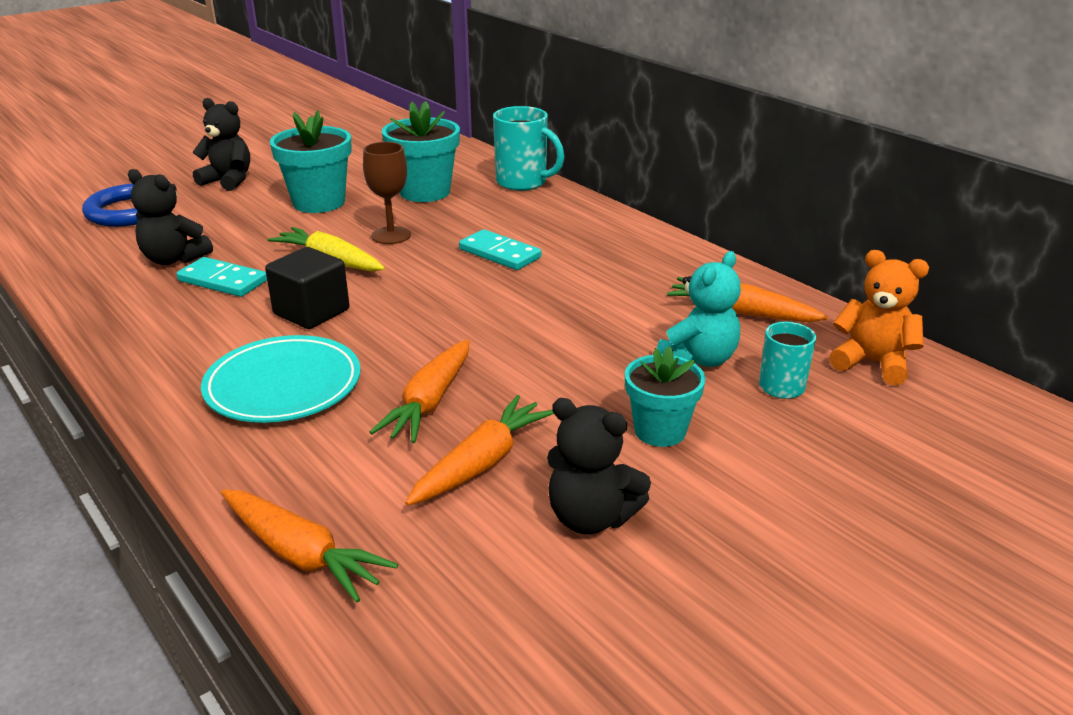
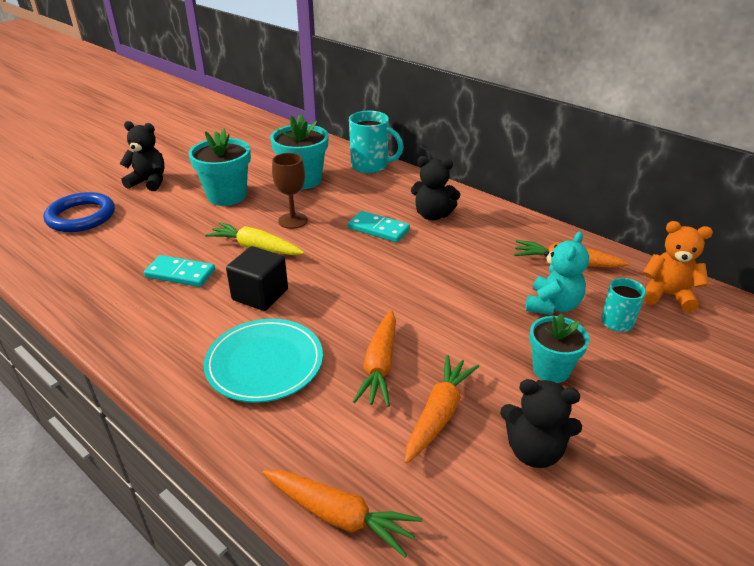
camera: 10 degrees left, 5 degrees up
black teddy bear [128,169,213,265] -> black teddy bear moved to [411,156,460,221]

